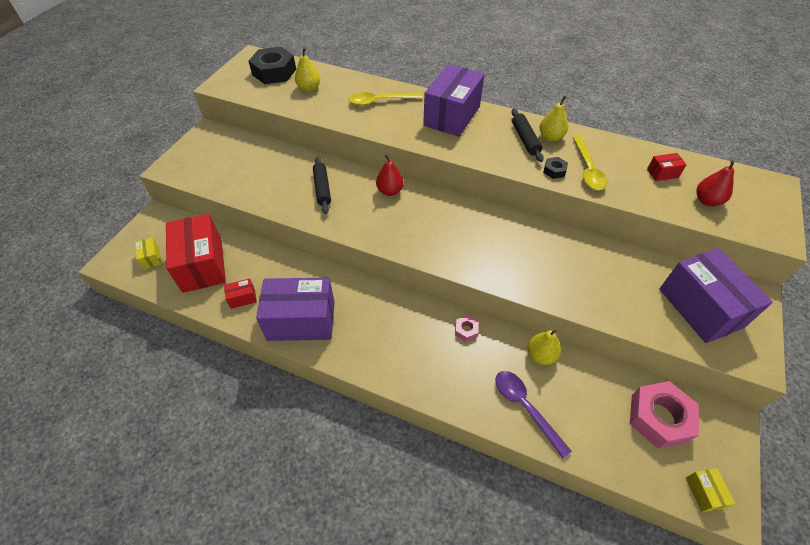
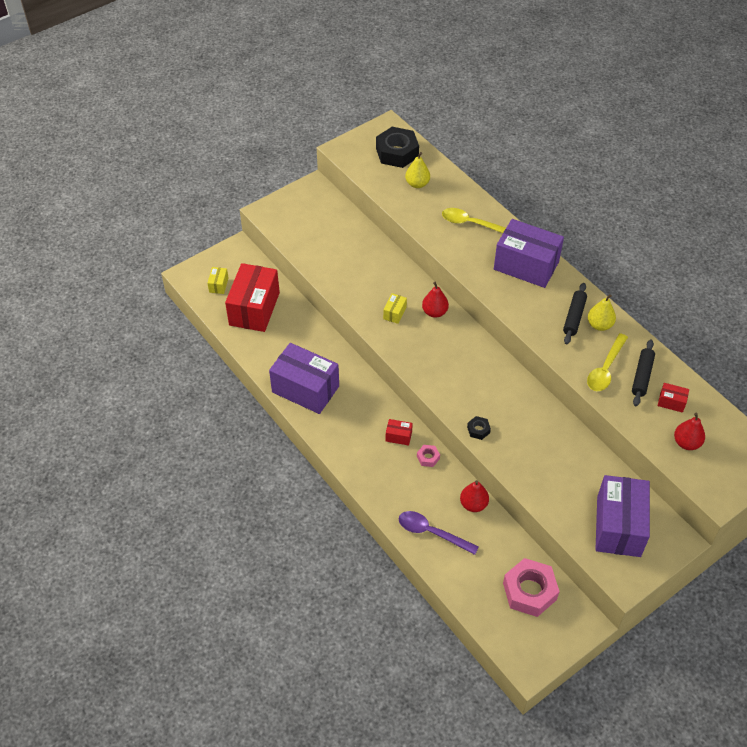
camera: 30 degrees right, 0 degrees up
red box [224,279,257,309] -> red box moved to [386,419,413,446]
black rolling pin [313,156,331,214] -> black rolling pin moved to [632,340,655,406]
purple box [423,64,485,137] -> purple box turned 60 degrees clockwise [494,219,564,288]
purple spoon [495,371,572,458] -> purple spoon turned 60 degrees counterclockwise [399,511,479,555]
yellow pear [527,330,561,365] -> red pear [460,480,489,512]
black nut [543,157,568,179] -> black nut moved to [467,416,491,440]
yellow box [686,469,735,512] -> yellow box moved to [383,293,407,324]

